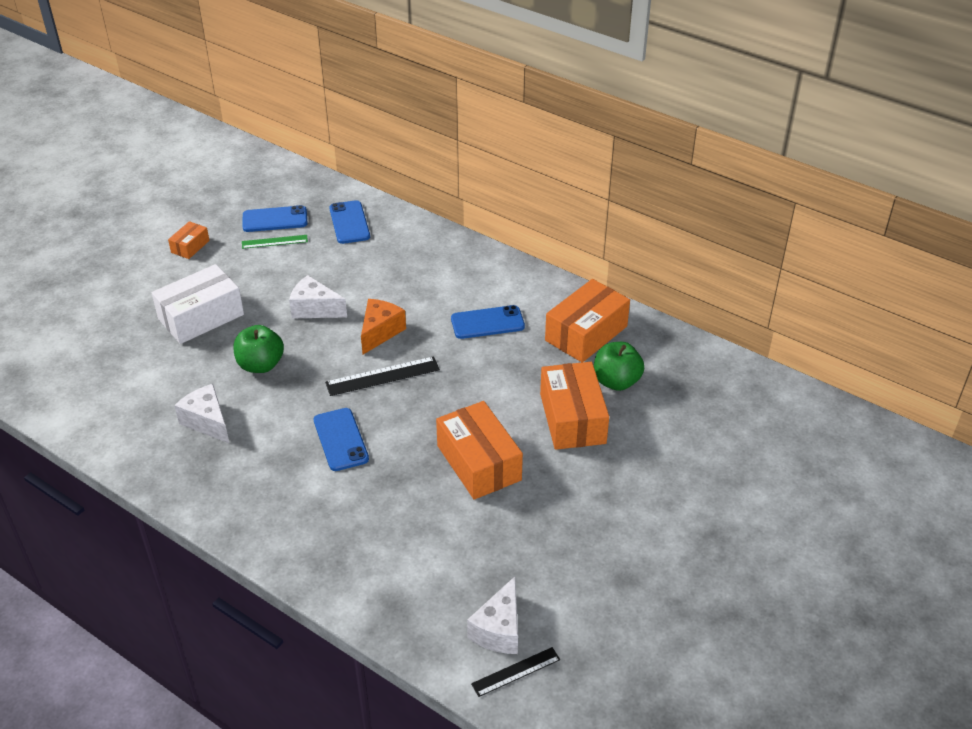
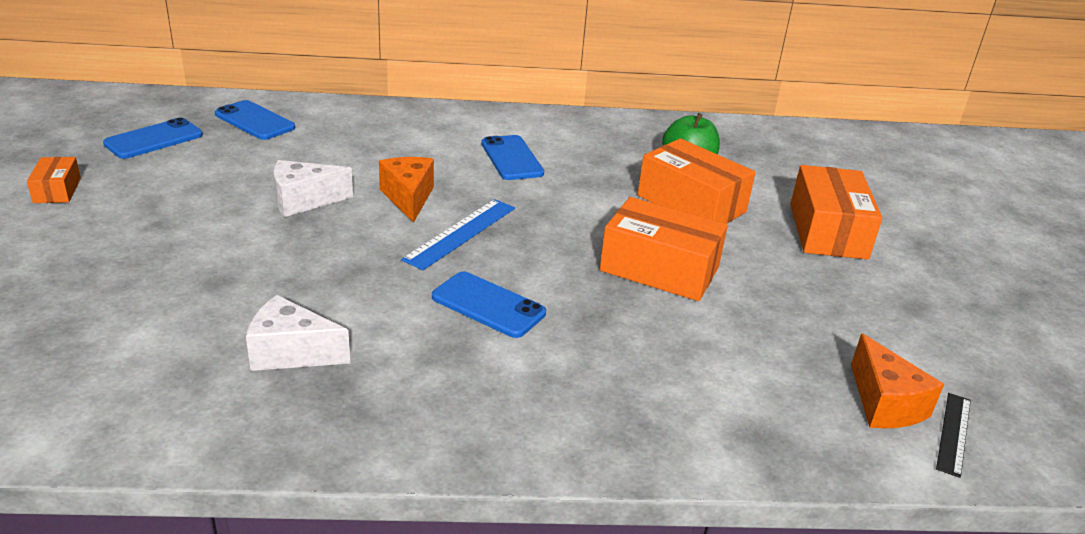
camera: 40 degrees left, 10 degrees down
white box [152,264,244,344] -> none
green apple [233,325,284,373] -> none
green ruler [242,235,308,249] -> none
black ruler [325,356,440,396] -> blue ruler [401,199,515,270]
blue phone [451,305,525,339] -> blue phone turned 60 degrees counterclockwise [481,135,544,180]
white cheese [467,577,518,654] -> orange cheese [851,333,944,428]
orange box [545,279,630,362] -> orange box moved to [790,165,882,260]

